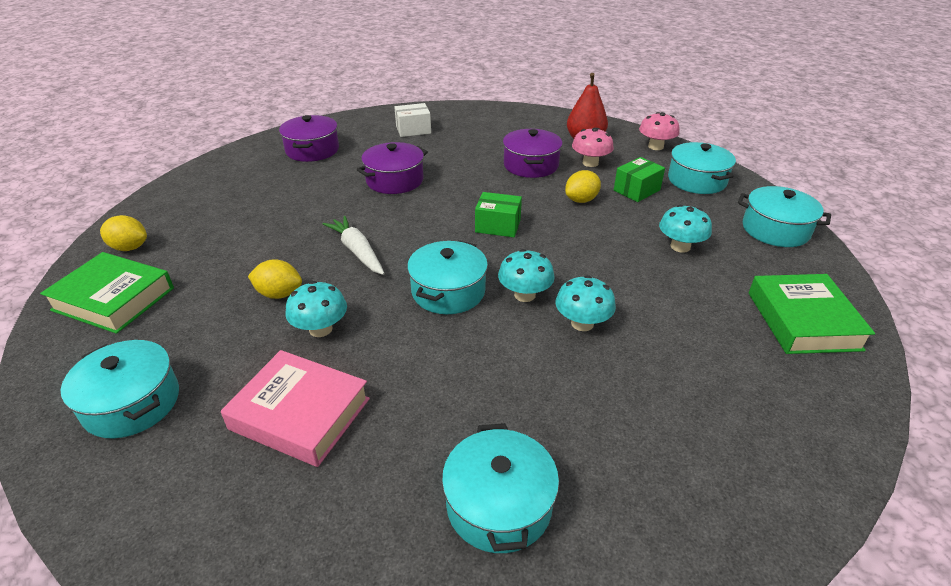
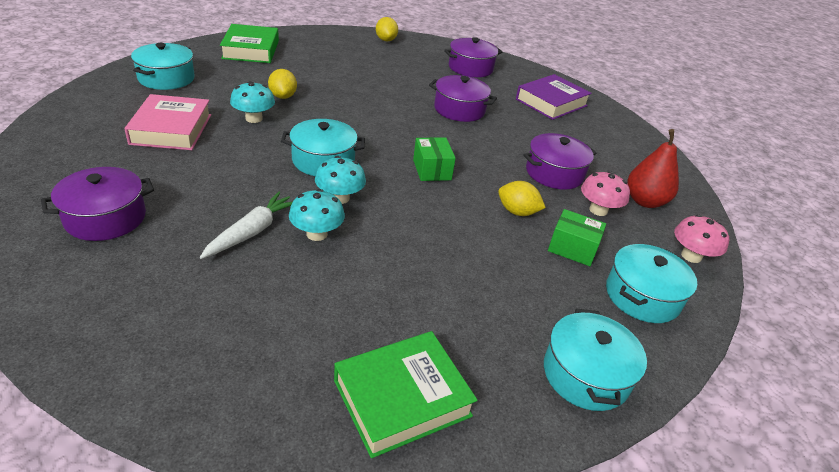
camera: 60 degrees right, 0 degrees up
yellow lemon [100,215,147,251] -> yellow lemon moved to [376,17,398,42]
white carrot [323,216,385,275] -> white carrot moved to [200,192,292,259]
white box [394,103,431,137] -> purple book [516,74,592,120]
turquoise pot [442,423,559,553] -> purple pot [41,167,154,241]
turquoise mushroom [659,204,712,253] -> none

